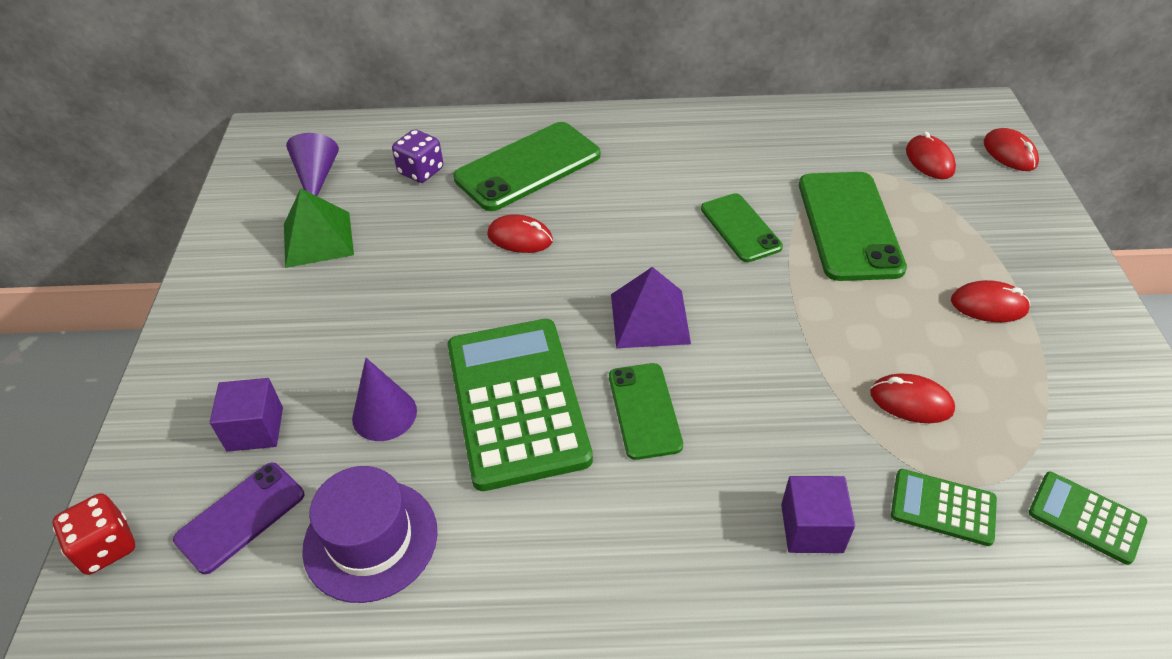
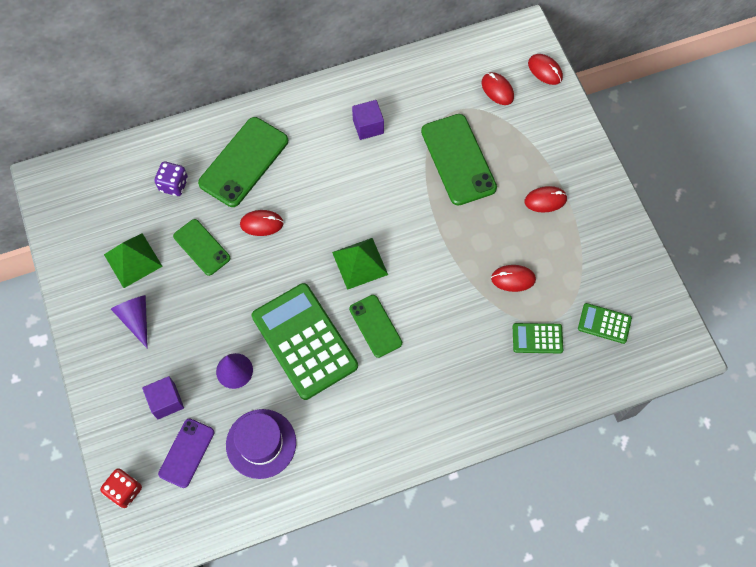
camera: 20 degrees left, 20 degrees up
purple cone [286,133,339,196] -> purple cone moved to [111,295,148,349]
purple pyramid [611,267,691,348] -> green pyramid [332,238,388,290]
green phone [701,193,783,262] -> green phone moved to [173,219,230,276]
purple cube [781,476,855,553] -> purple cube moved to [352,100,384,140]

